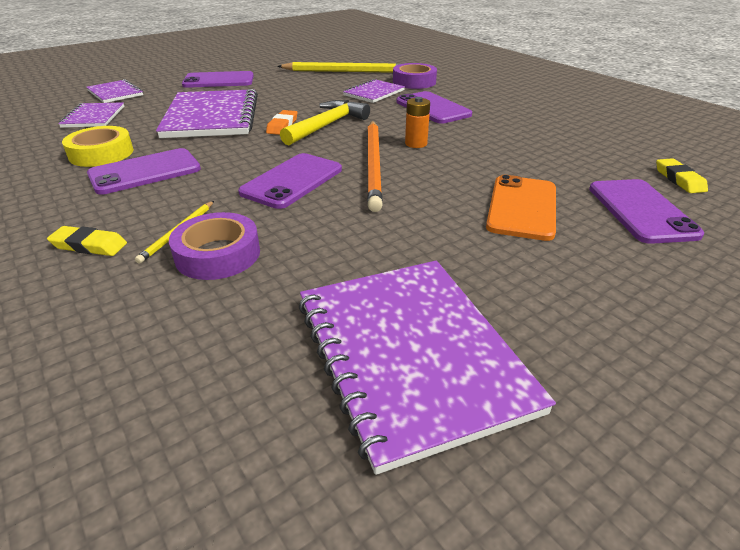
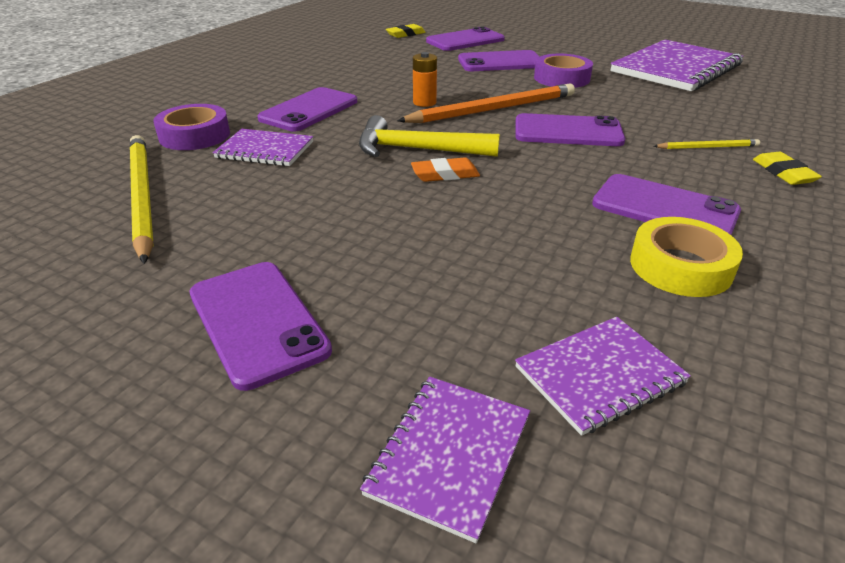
camera: 115 degrees left, 0 degrees up
purple notebook [156,89,258,138] -> none
purple tape [169,212,260,280] -> purple tape moved to [534,54,593,88]
orange phone [486,175,556,241] -> purple phone [458,50,539,71]

